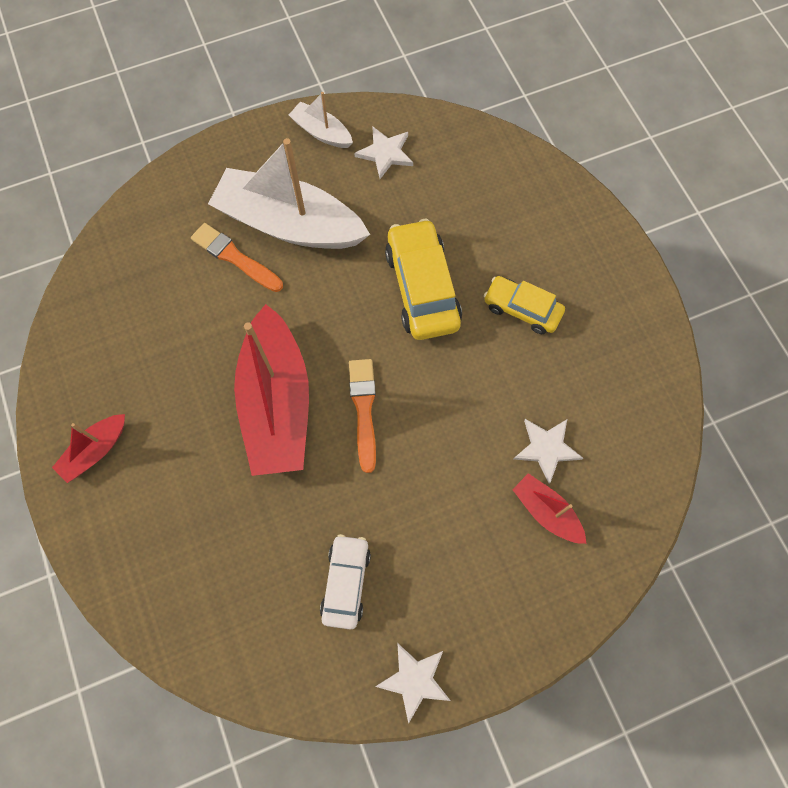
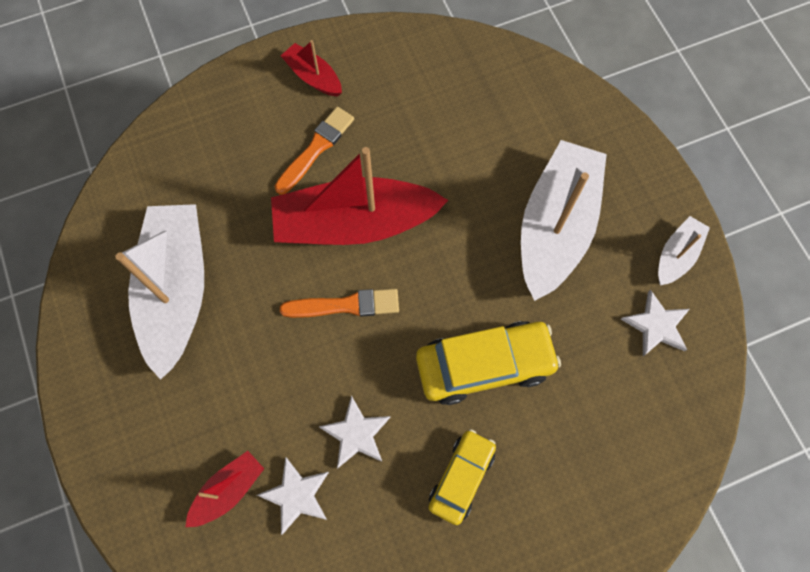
camera: 90 degrees right, 0 degrees up
orange brush [191,223,283,292] -> orange brush moved to [275,107,354,195]
white car [320,534,371,629] -> white boat [115,204,204,380]
white star [375,643,451,724] -> white star moved to [318,395,391,468]

